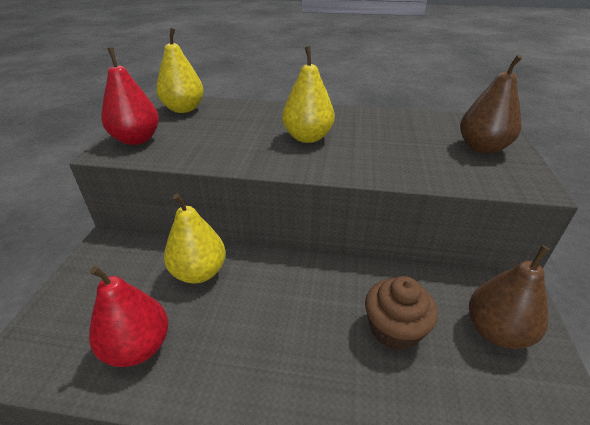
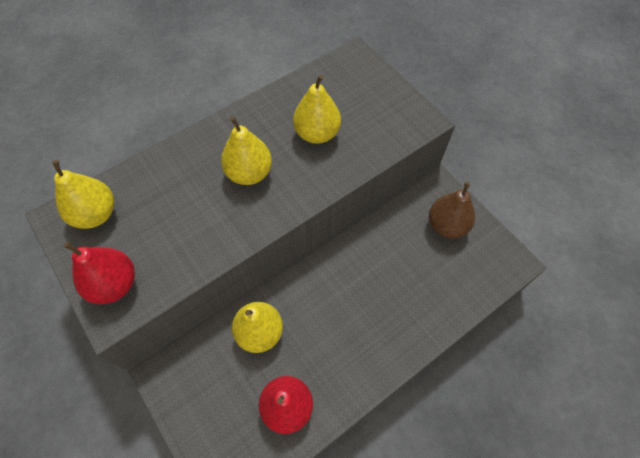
camera: 45 degrees left, 25 degrees up
brown cupcake [365,276,438,351] -> none
brown pear [460,55,522,154] -> none
none -> yellow pear [293,75,341,144]

